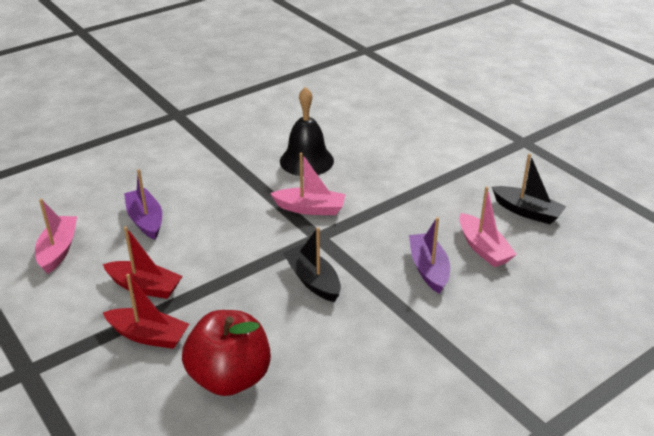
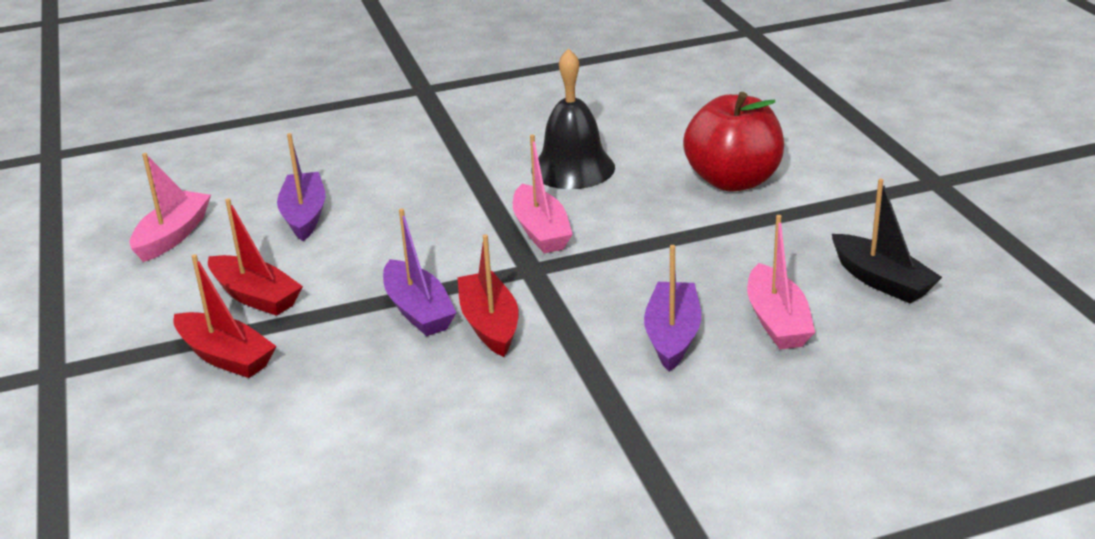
camera: 20 degrees right, 5 degrees down
red apple [182,310,271,396] -> red apple moved to [683,92,784,192]
pink boat [270,153,346,215] -> pink boat turned 45 degrees clockwise [513,135,573,254]
black boat [283,227,341,302] -> red boat [457,234,518,357]
none -> purple boat [383,208,456,336]

